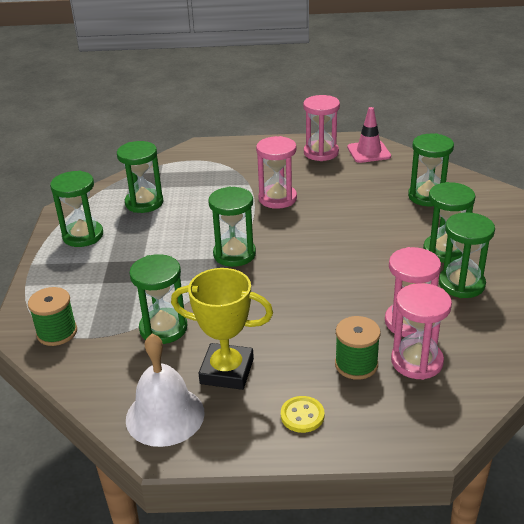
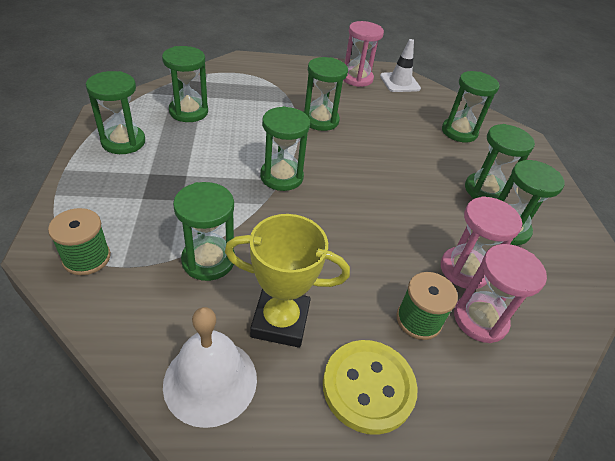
camera: 10 degrees left, 10 degrees up
pink hourglass [256,136,297,209] -> green hourglass [304,57,348,131]
yellow button [281,396,324,433] -> yellow button [323,340,418,435], size x1.87
pink traffic cone [347,107,391,163] -> white traffic cone [380,39,421,92]

